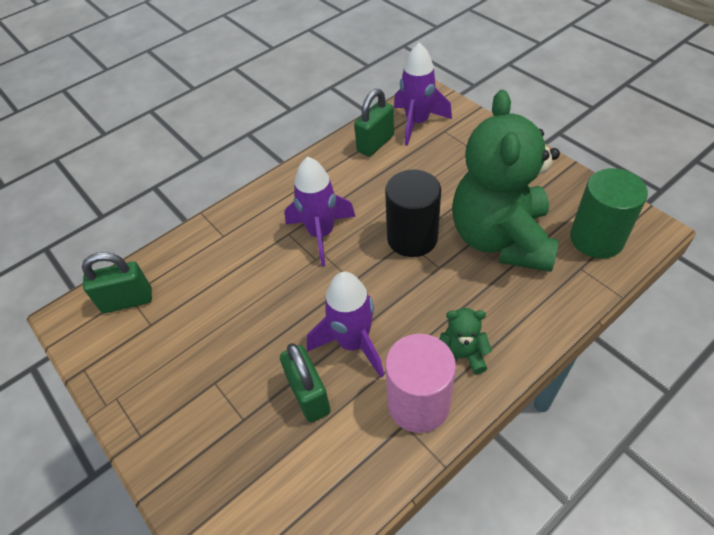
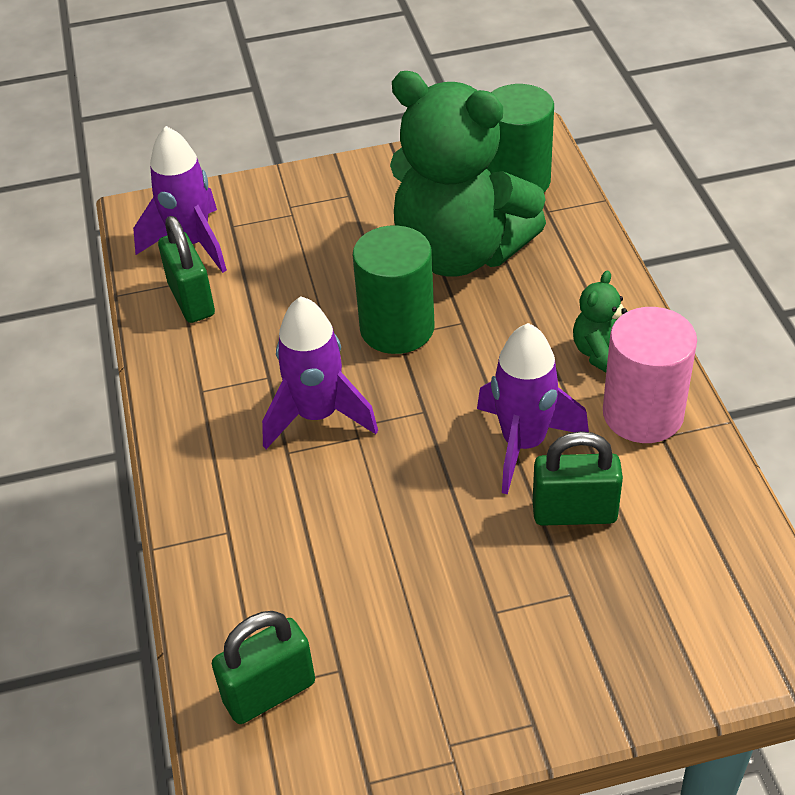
camera: 65 degrees left, 5 degrees down
green padlock [82,252,152,313] -> green padlock turned 45 degrees clockwise [212,611,315,724]
black cylinder [385,170,441,257] -> green cylinder [353,225,434,354]

